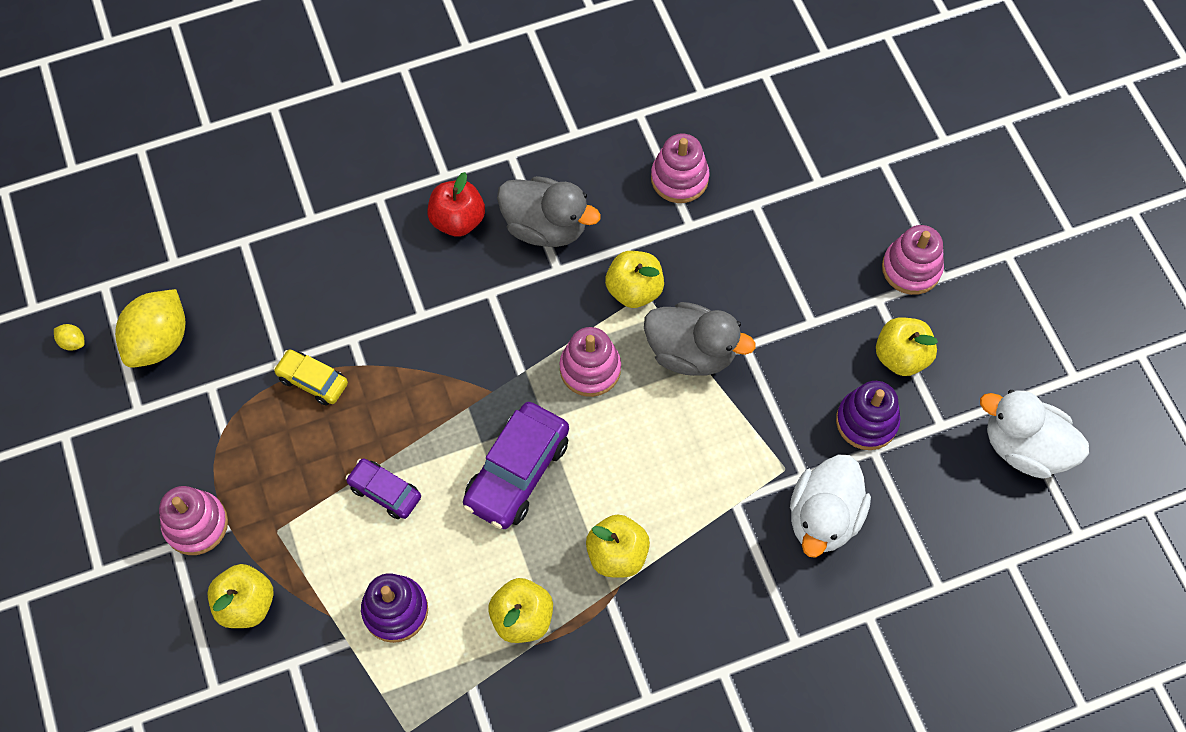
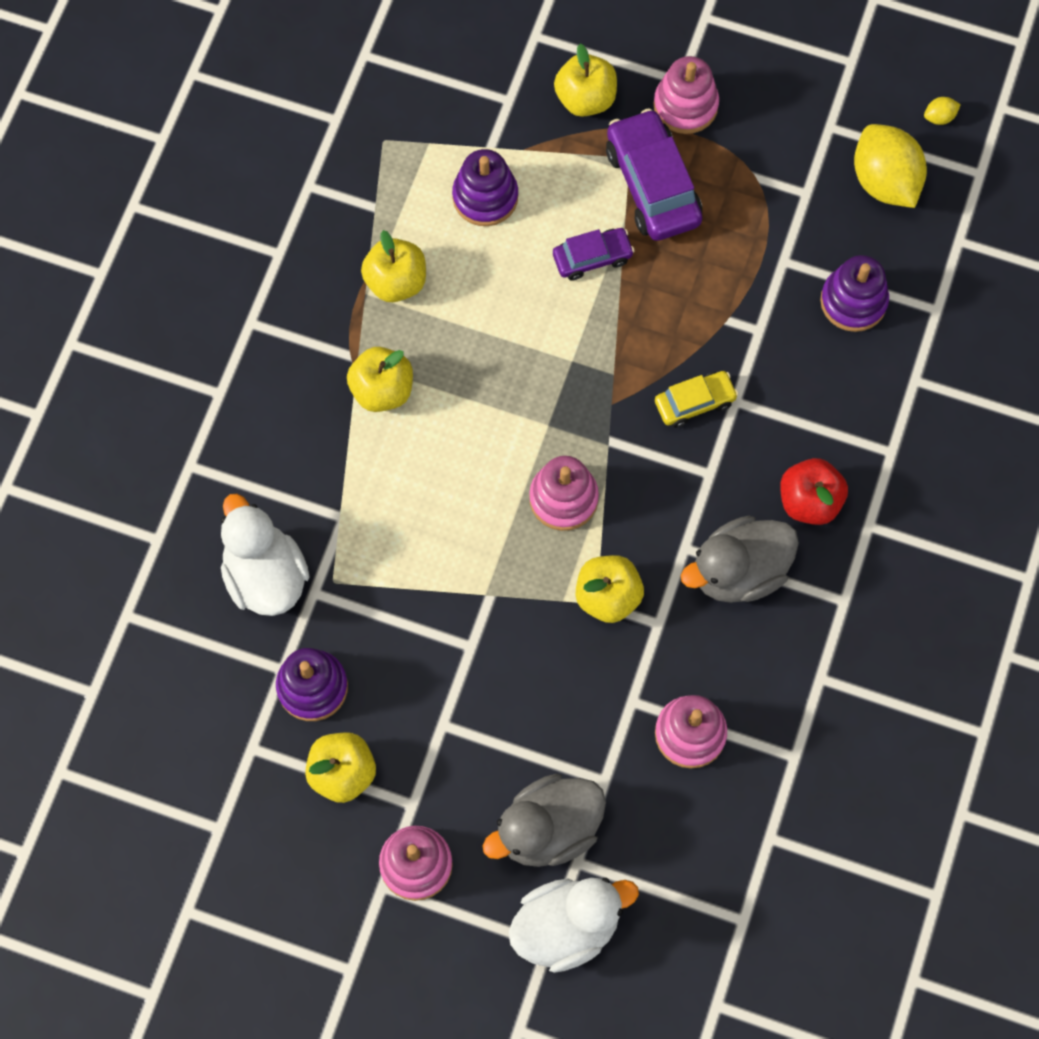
camera: 130 degrees right, 5 degrees up
yellow car [273,350,348,405] -> yellow car moved to [655,371,738,428]
purple car [463,402,569,529] -> purple car moved to [606,108,702,241]
grey duck [644,302,756,376] -> grey duck moved to [483,774,606,867]
white duck [980,390,1089,479] -> white duck moved to [509,878,639,973]
none -> purple stacking toy [820,255,889,332]

